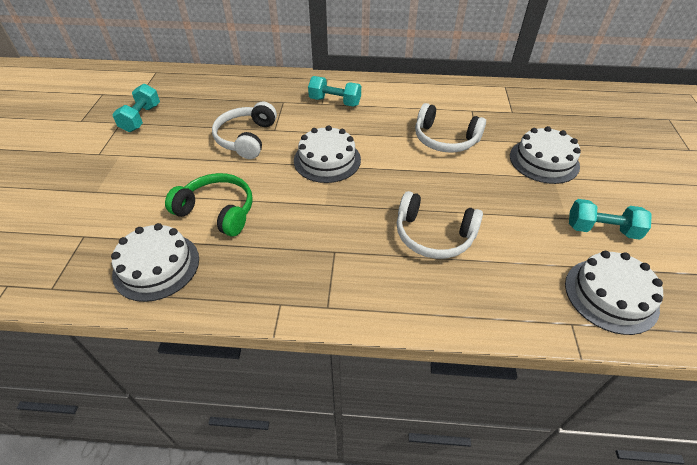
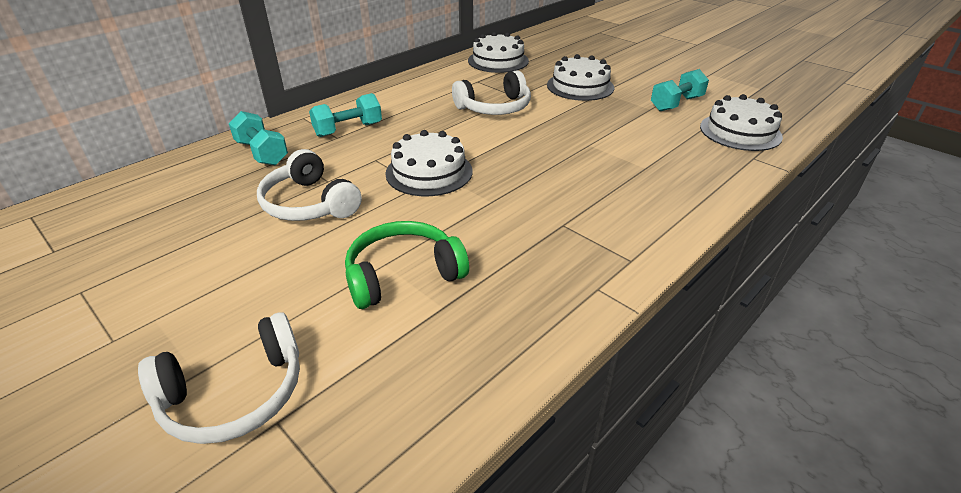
camera: 50 degrees left, 10 degrees down
white cake [111,223,199,302] -> white cake moved to [468,32,529,73]
turquoise dumbbell [112,84,160,132] -> turquoise dumbbell moved to [229,111,288,165]
white headphones [397,191,483,259] -> white headphones moved to [138,312,300,444]

